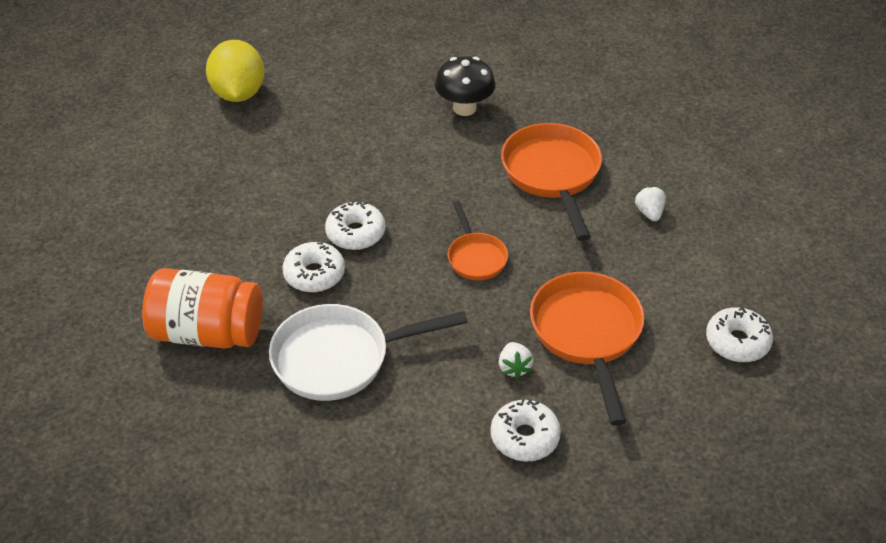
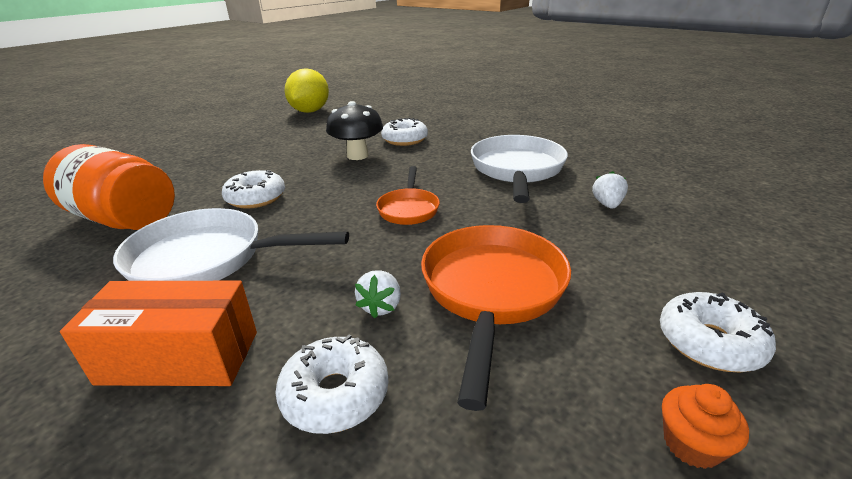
camera: 20 degrees right, 15 degrees down
white donut [325,200,386,250] -> white donut moved to [381,118,428,146]
black mushroom [435,56,496,116] -> black mushroom moved to [326,101,383,160]
orange pan [501,123,602,241] -> white pan [471,135,568,203]
none -> orange box [60,281,257,386]
none -> orange cupcake [662,384,749,469]

